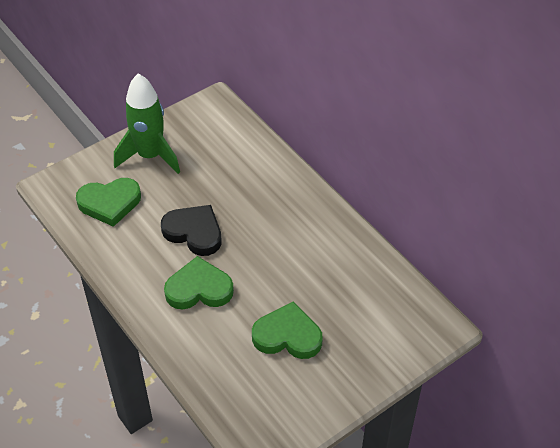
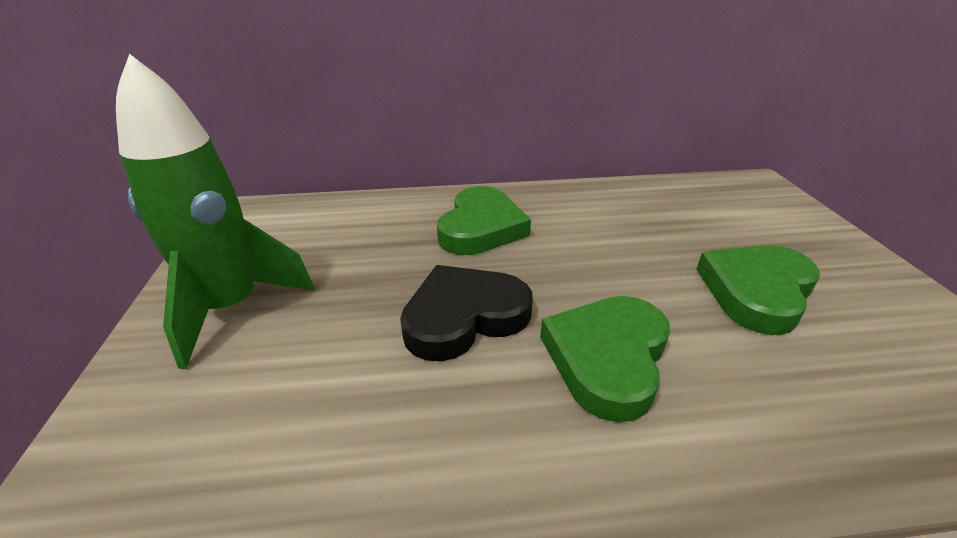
camera: 60 degrees left, 15 degrees down
green heart [76,178,141,227] -> green heart moved to [437,186,531,255]

